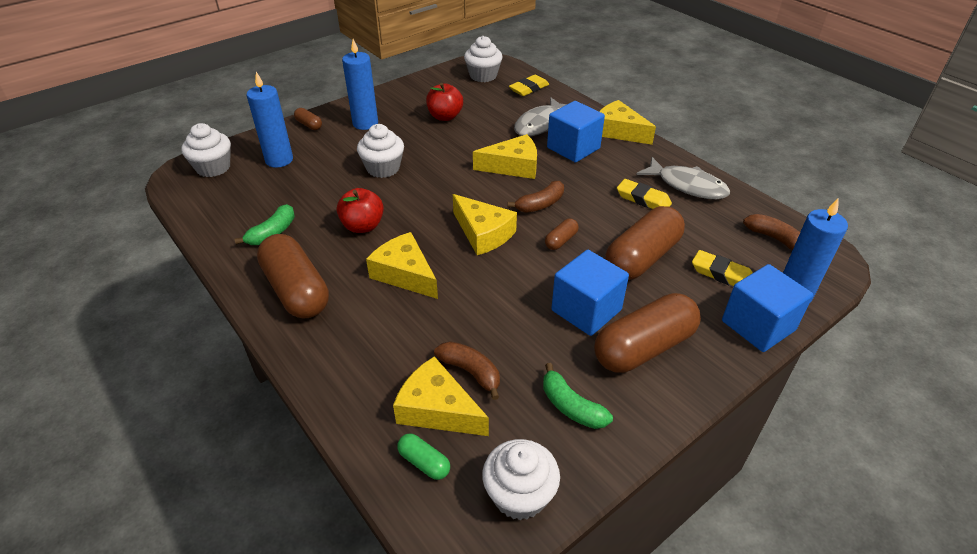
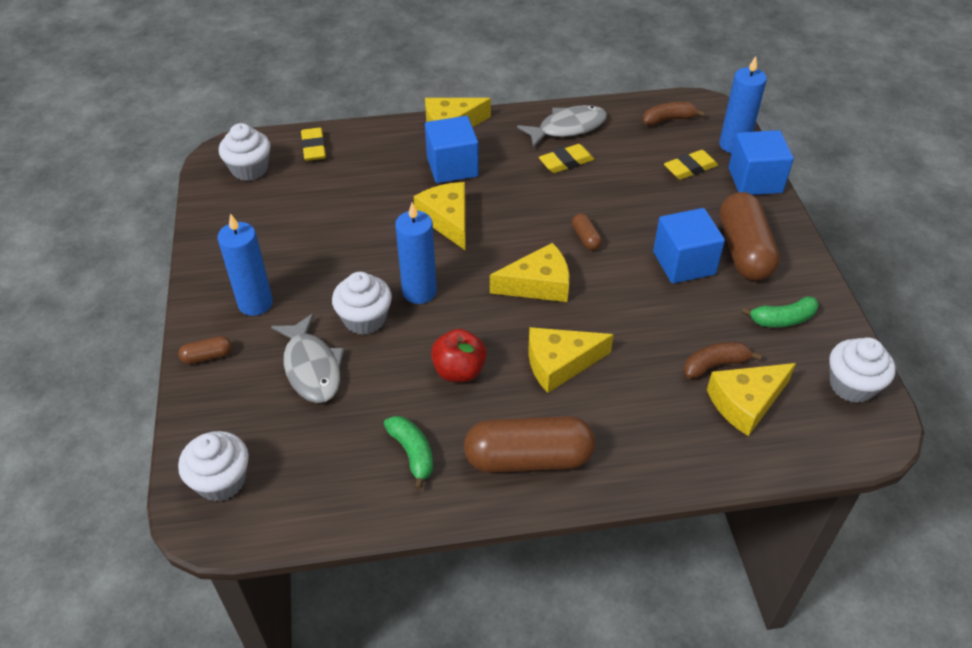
camera: 60 degrees left, 5 degrees up
blue candle [247,72,293,168] -> blue candle moved to [395,202,437,304]
green capsule [397,433,450,480] -> none
red apple [426,83,463,121] -> none
yellow cheese [473,134,537,179] -> yellow cheese turned 45 degrees counterclockwise [414,182,465,250]
brown banana [508,181,564,213] -> none
grey fish [514,97,567,136] -> grey fish moved to [271,313,344,403]
brown capsule [605,206,685,280] -> none

